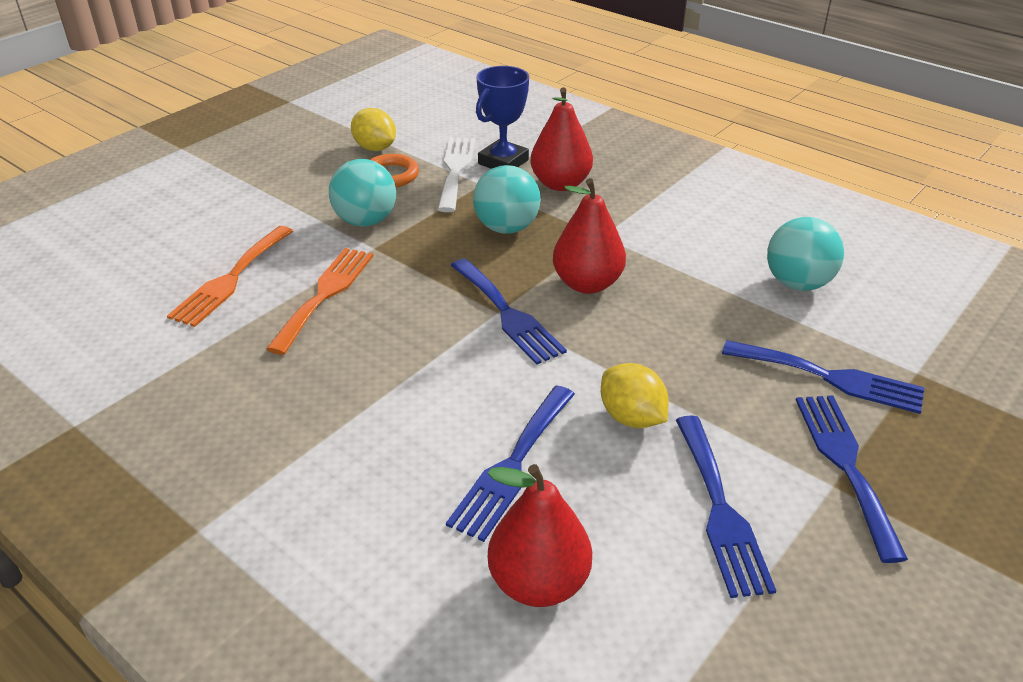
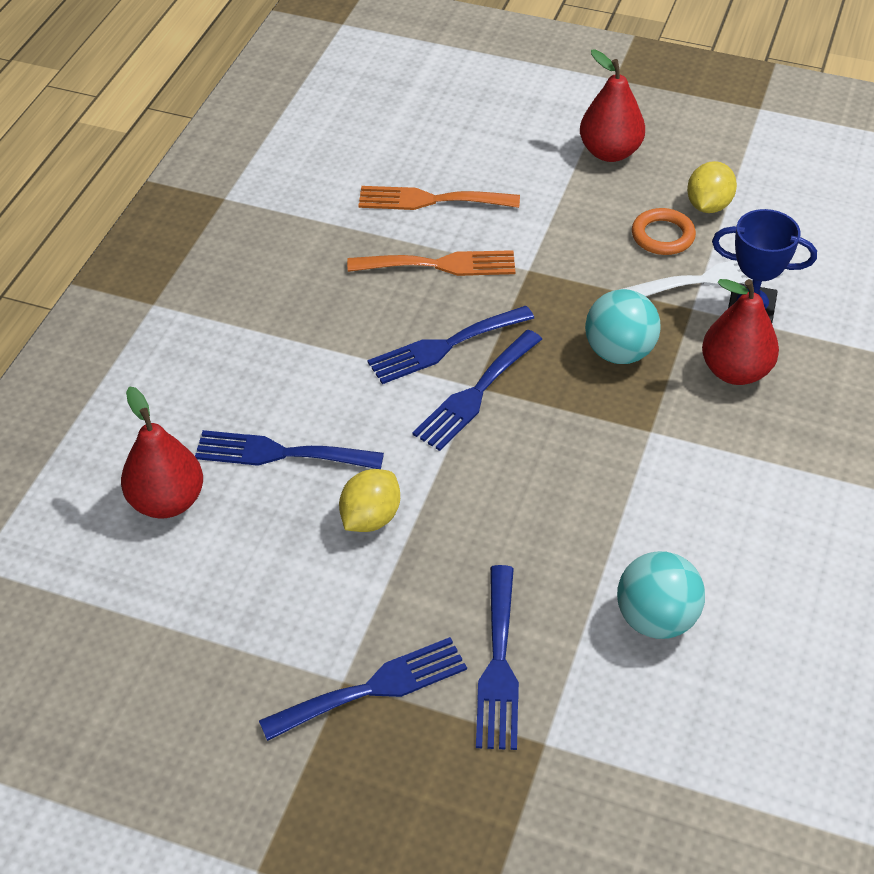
camera: 70 degrees right, 10 degrees up
turquoise ball [329,159,396,227] -> none
red pear [553,178,626,294] -> red pear moved to [580,50,645,162]
blue fork [676,415,777,598] -> blue fork moved to [368,306,534,384]

